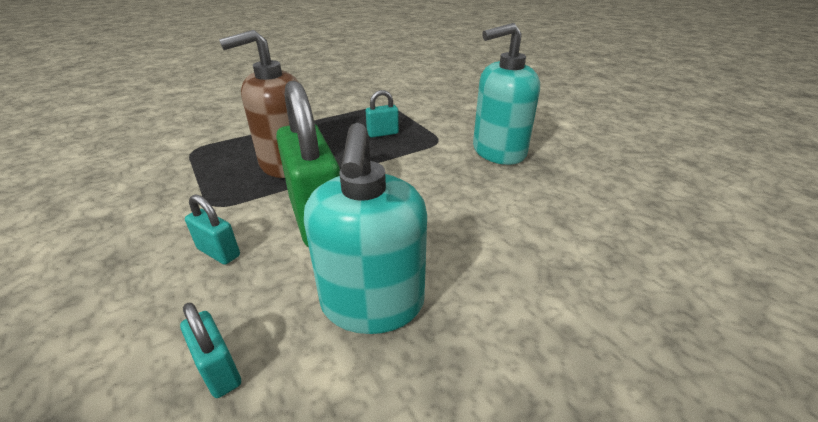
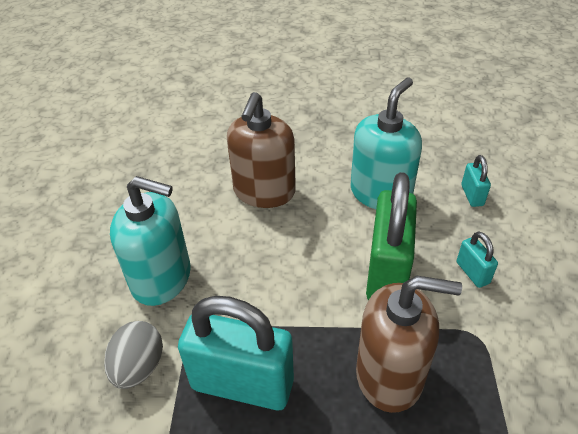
camera: 145 degrees left, 10 degrees up
turquoise padlock [366,90,399,137] -> turquoise padlock [178,296,294,410], size x2.23
none -> grey egg [104,321,163,389]
none -> brown soap dispenser [227,92,296,208]

